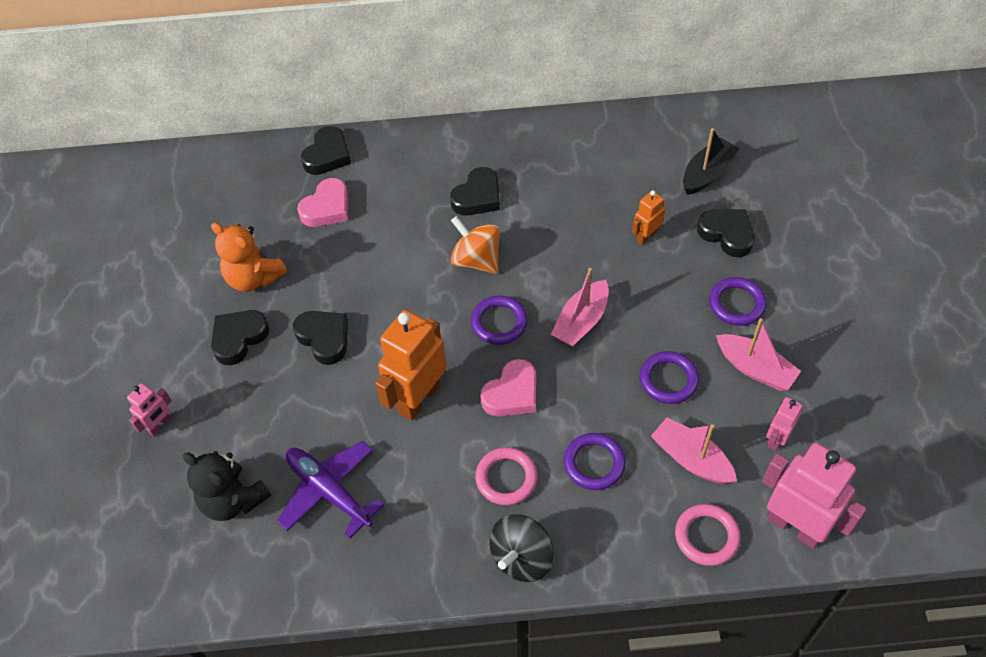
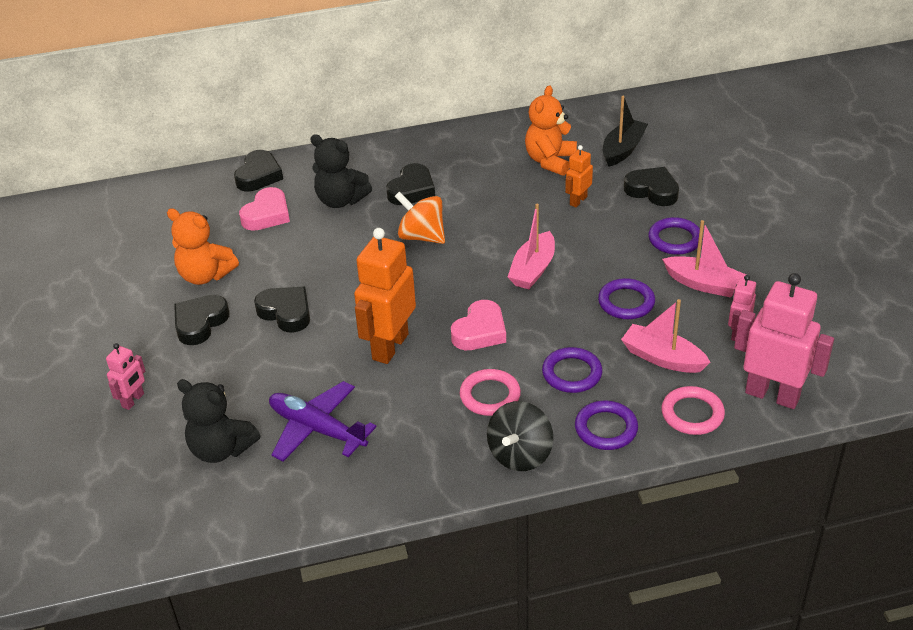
camera: 10 degrees left, 15 degrees down
purple ring [471,296,528,345] -> purple ring moved to [575,401,638,450]
none -> black teddy bear [310,134,372,208]
none -> orange teddy bear [525,85,577,176]

